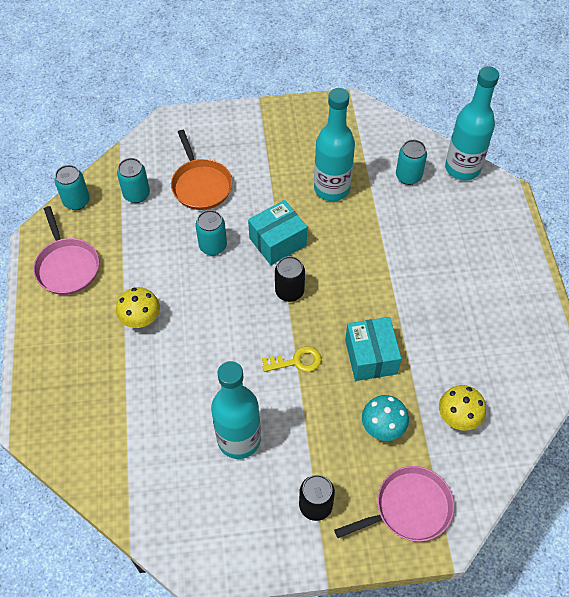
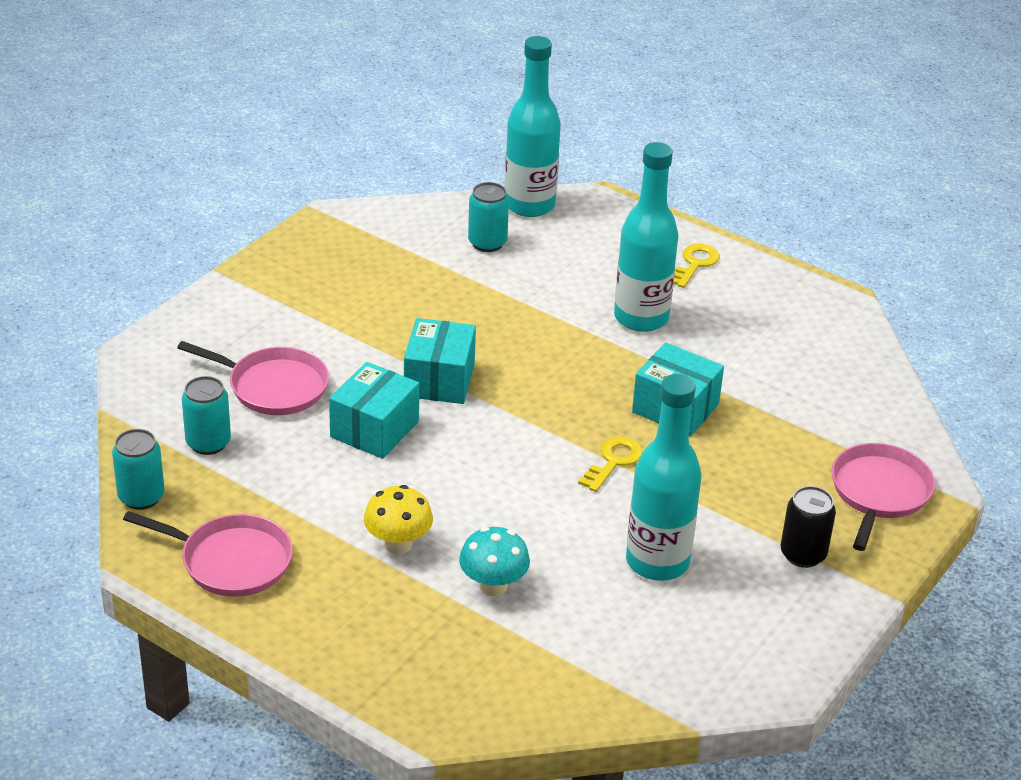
camera: 50 degrees left, 20 degrees down
orange pan [171,130,232,210] -> pink pan [177,341,329,415]
turquoise can [196,210,227,255] -> turquoise box [329,362,419,459]
black can [275,256,305,302] -> none
turquoise bottle [314,88,355,201] -> turquoise bottle moved to [614,142,679,332]
turquoise mushroom [362,395,409,441] -> turquoise mushroom moved to [459,527,530,596]
yellow mushroom [439,385,486,431] -> none
none -> yellow key [674,244,719,288]

